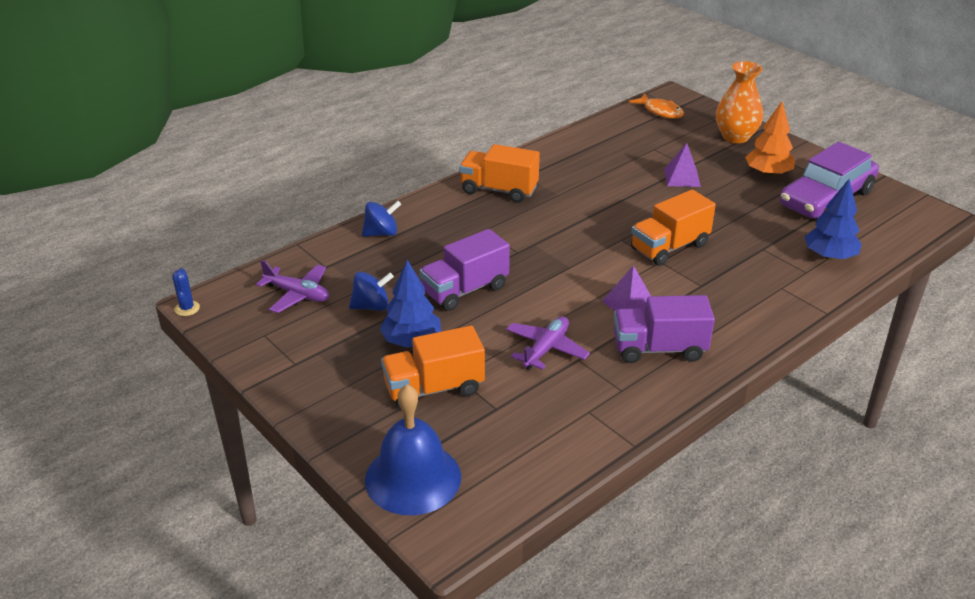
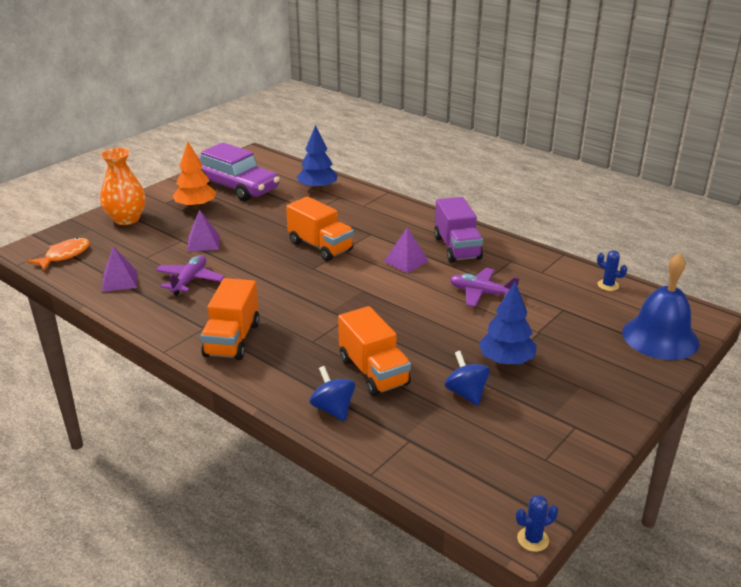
camera: 100 degrees left, 5 degrees down
purple plane [256,260,329,313] -> purple plane moved to [156,255,225,296]
orange truck [381,326,485,410] -> orange truck moved to [338,306,411,396]
purple truck [420,229,510,311] -> none
none -> purple pyramid [102,246,137,292]
none -> blue cactus [597,250,627,291]

